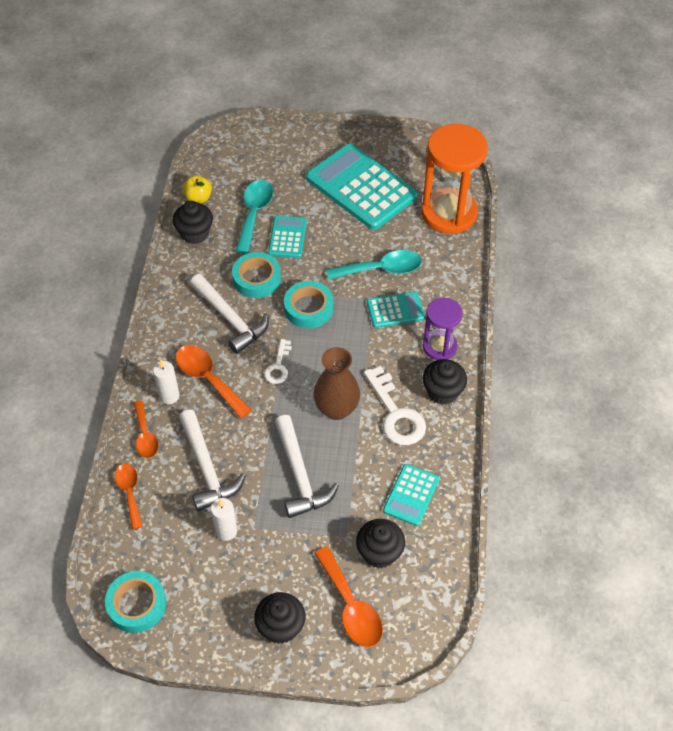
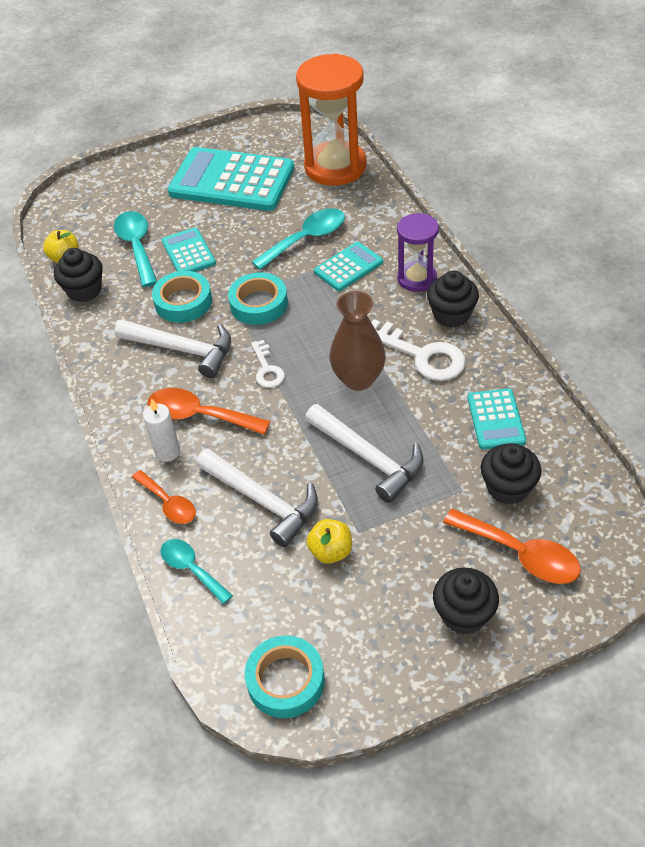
camera: 25 degrees left, 5 degrees down
orange spoon [114,463,143,529] -> turquoise spoon [161,539,233,604]
white candle [211,498,237,541] -> yellow apple [307,519,352,564]

